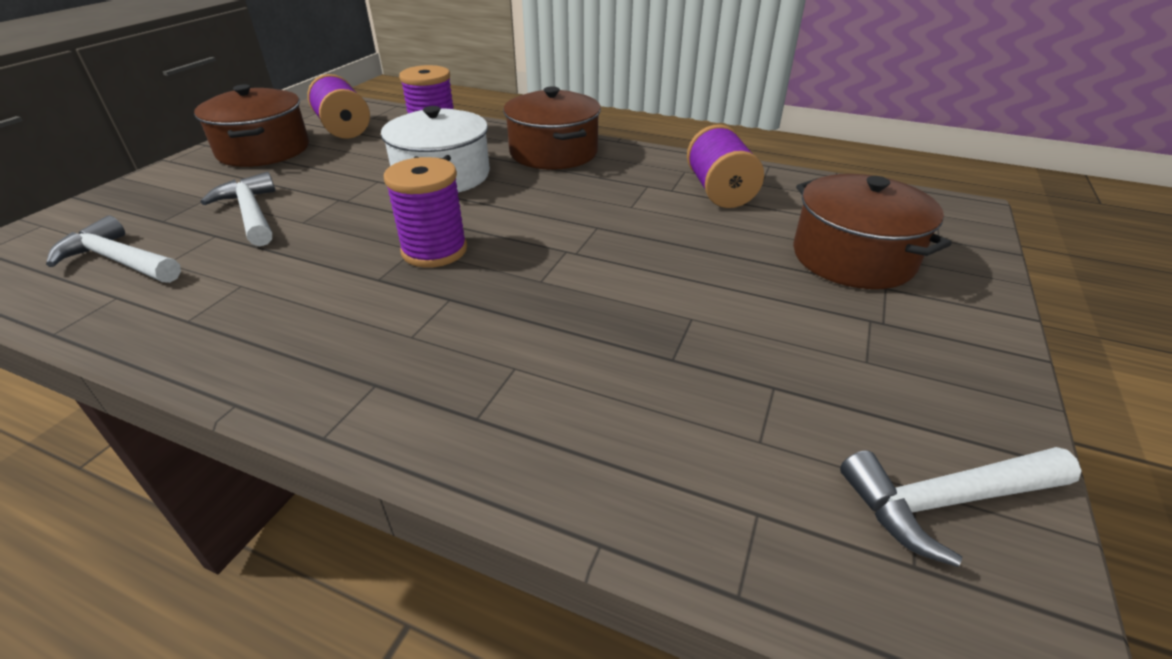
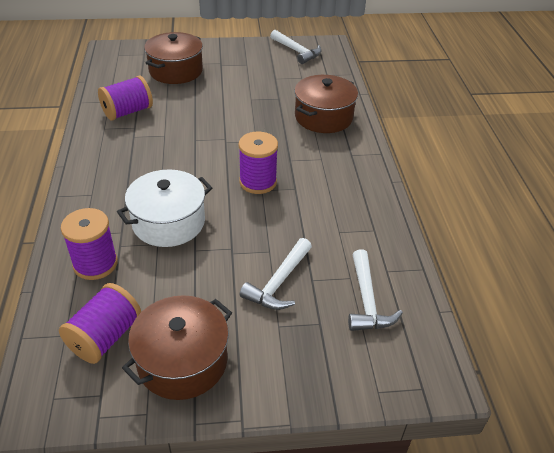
camera: 120 degrees left, 5 degrees up
brown pot [504,86,601,170] -> brown pot moved to [294,75,358,133]

